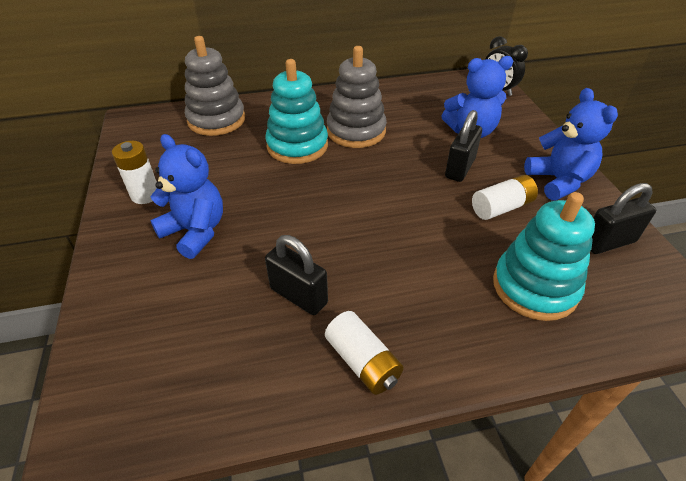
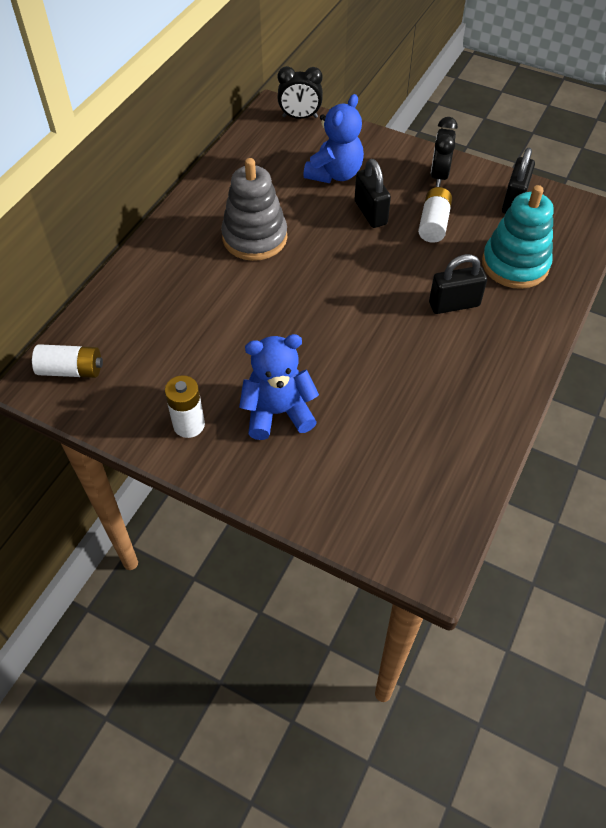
camera: 50 degrees left, 10 degrees up
grey stacking toy [185,36,245,136] -> none
turquoise stacking toy [265,59,328,164] -> none
black padlock [265,235,328,315] -> black padlock moved to [429,254,487,314]
white battery [325,311,404,395] -> white battery moved to [32,344,103,378]
blue teddy bear [524,88,618,200] -> black clock [430,117,458,187]

